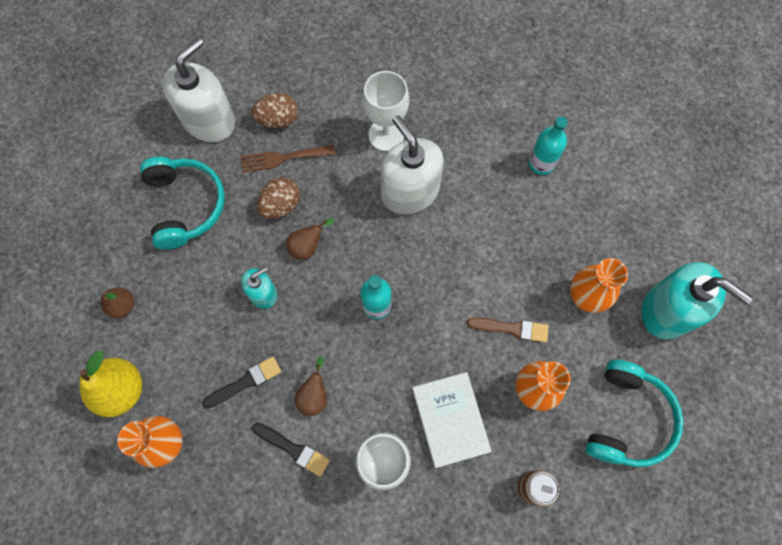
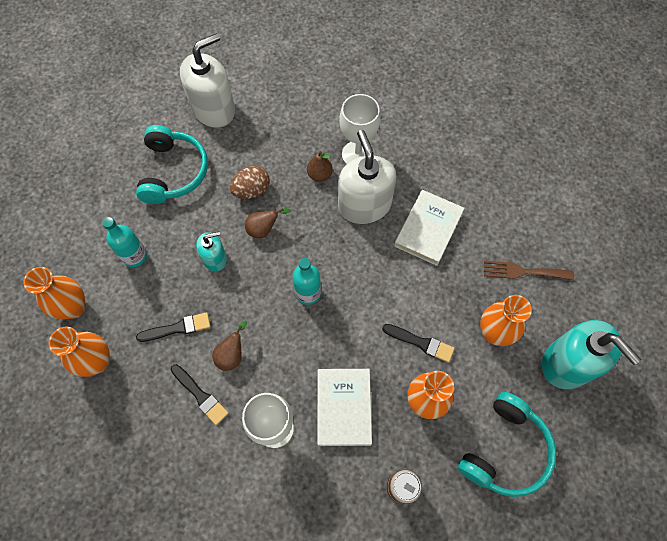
camera: 15 degrees right, 5 degrees down
yellow pear [79,350,142,417] -> orange vase [23,267,86,319]
brown pear [101,287,134,319] -> brown pear moved to [307,151,333,182]
brown fork [240,145,335,173] -> brown fork moved to [484,260,574,280]
brown egg [251,93,298,128] -> none
brown brush [467,317,549,343] -> black brush [382,324,455,363]
turquoise bottle [529,117,568,175] -> turquoise bottle moved to [102,217,147,267]
none -> white book [394,190,465,266]

